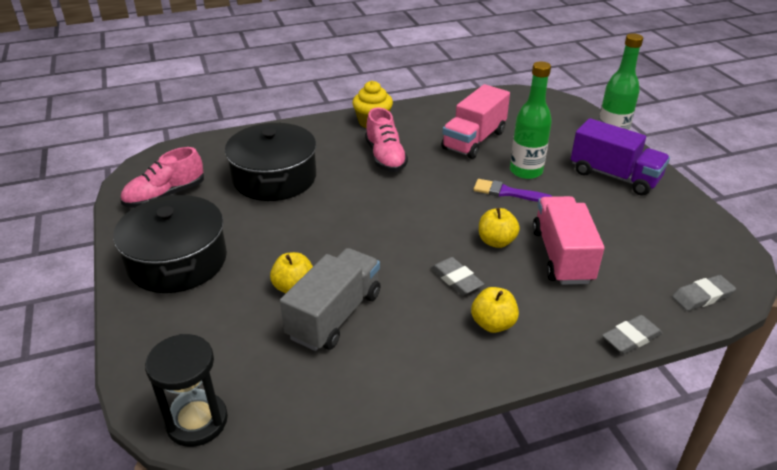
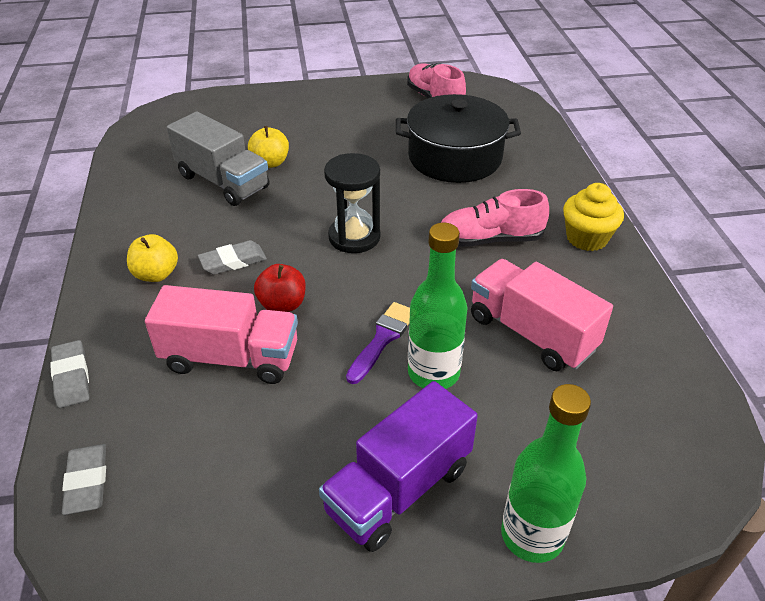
camera: 100 degrees right, 5 degrees up
black pot [113,194,227,293] -> none
black hourglass [145,334,228,447] -> black hourglass moved to [324,153,380,253]
yellow apple [479,208,520,248] -> red apple [254,264,306,312]

